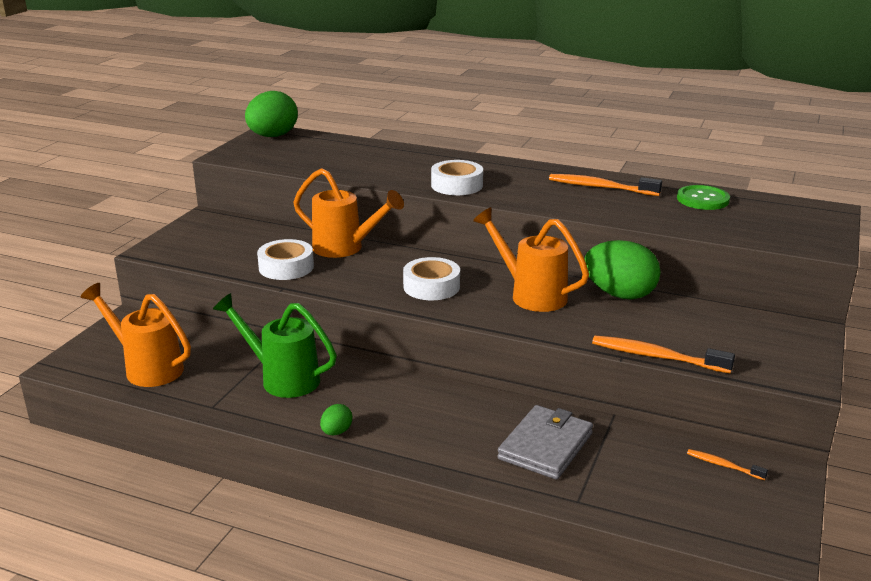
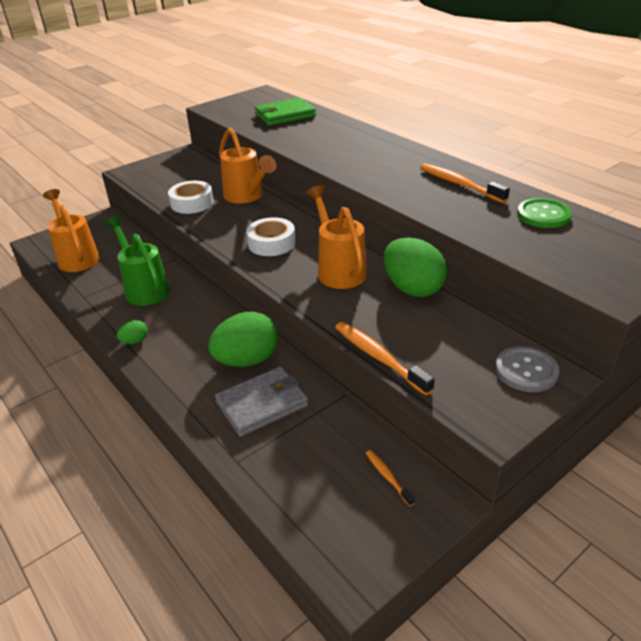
camera: 30 degrees right, 10 degrees up
green egg [245,91,298,137] -> green egg moved to [208,312,278,367]
white tape [431,160,483,195] -> none
none -> green wallet [255,98,316,126]
none -> grey button [495,346,559,392]

